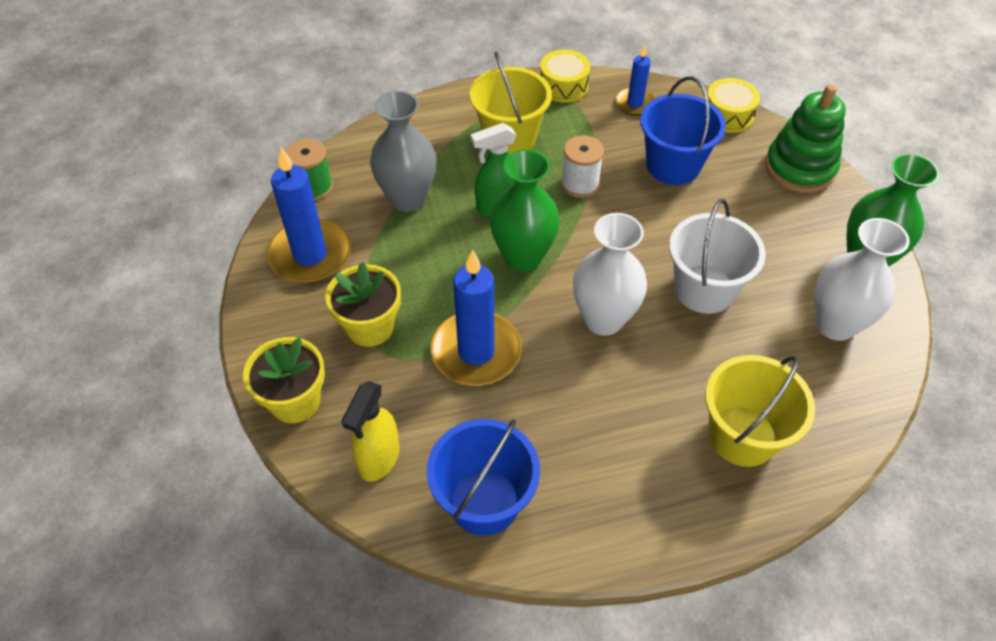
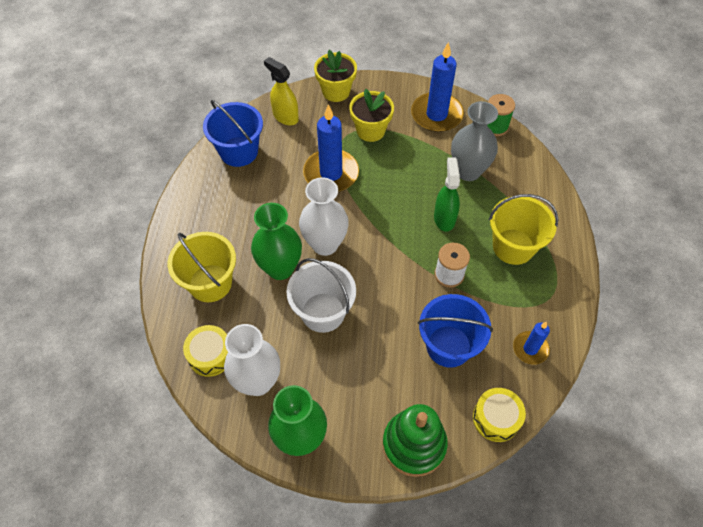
camera: 110 degrees right, 5 degrees up
green vase [490,149,560,272] -> green vase moved to [251,203,302,280]
yellow drum [540,50,590,103] -> yellow drum moved to [183,325,228,377]

